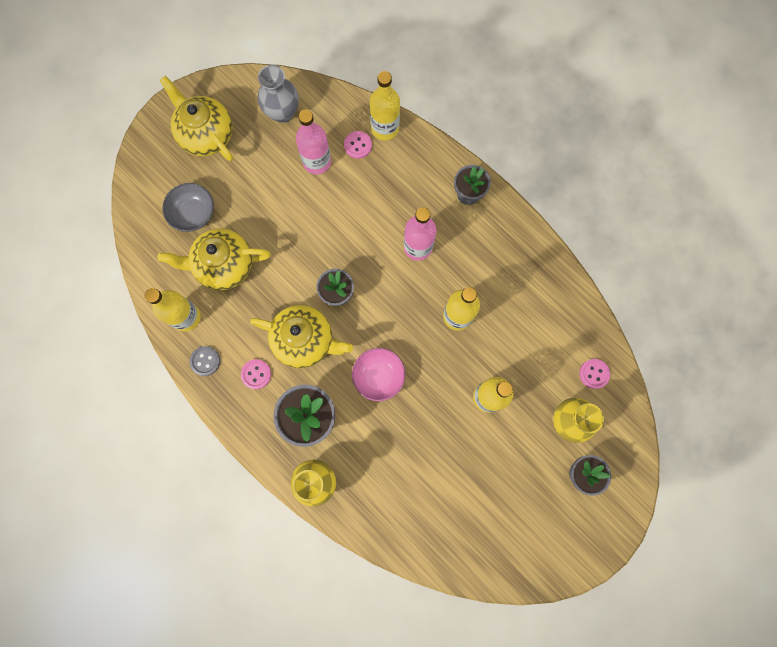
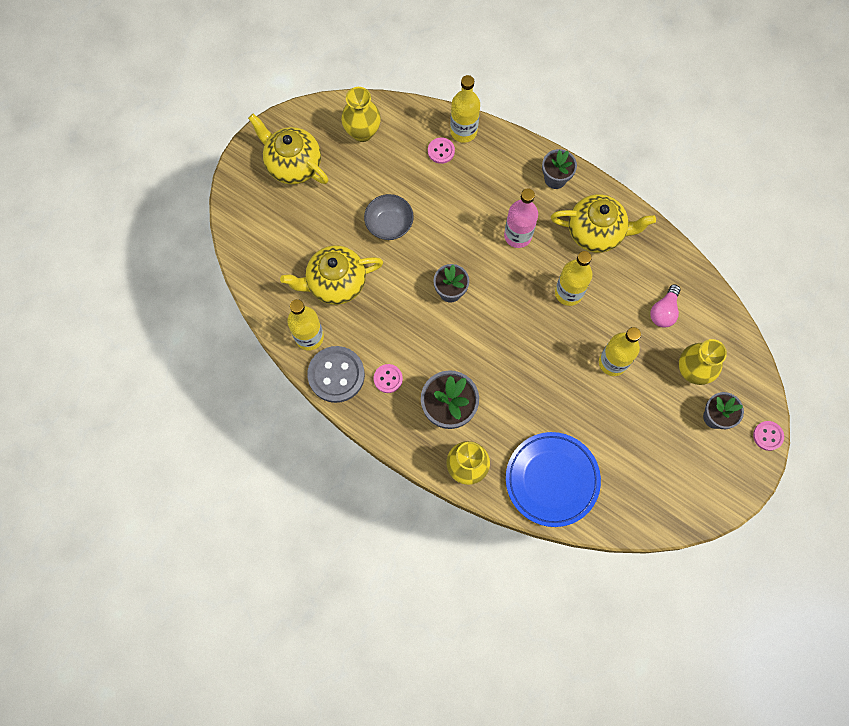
camera: 10 degrees left, 5 degrees down
grey bowl [163,183,214,232] -> grey bowl moved to [364,194,414,240]
grey button [190,346,220,376] -> grey button [307,346,365,403], size x1.95
yellow teapot [250,305,353,368] -> yellow teapot moved to [551,194,656,253]
grey vase [258,65,299,123] -> yellow vase [341,87,381,142]
pink bottle [296,110,331,175] -> none
pink bowl [352,348,405,401] -> none
pink button [579,359,610,389] -> pink button moved to [753,421,784,451]
none -> blue plate [506,432,601,527]
none -> pink light bulb [650,284,681,327]

